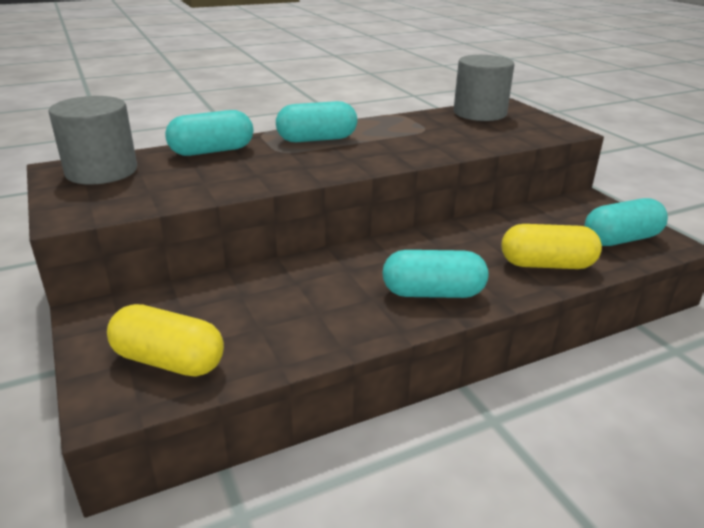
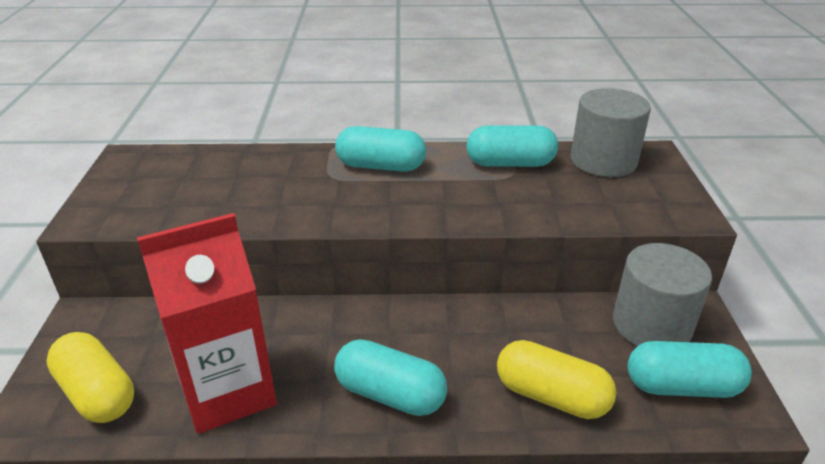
camera: 25 degrees right, 5 degrees up
grey cylinder [48,96,137,184] -> grey cylinder moved to [613,243,712,346]
turquoise capsule [165,110,253,156] -> turquoise capsule moved to [466,125,558,167]
none -> red carton [137,213,277,434]

